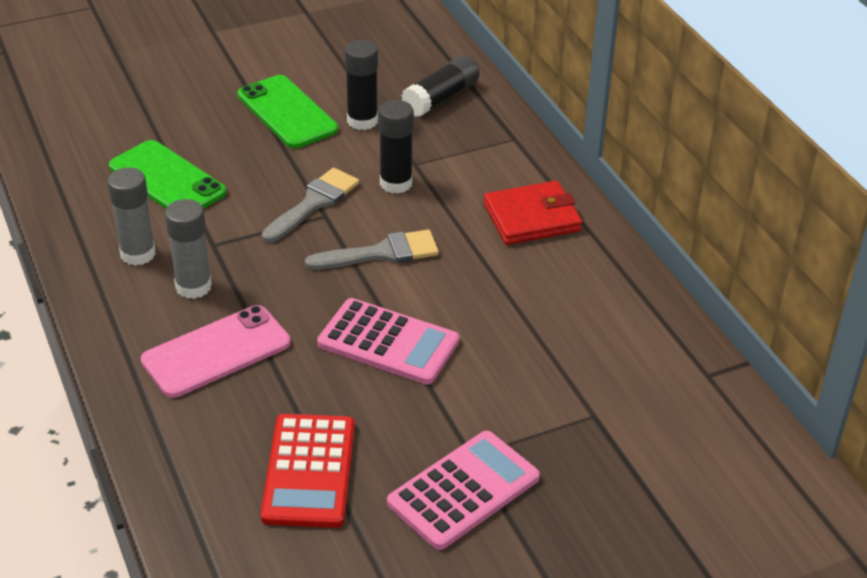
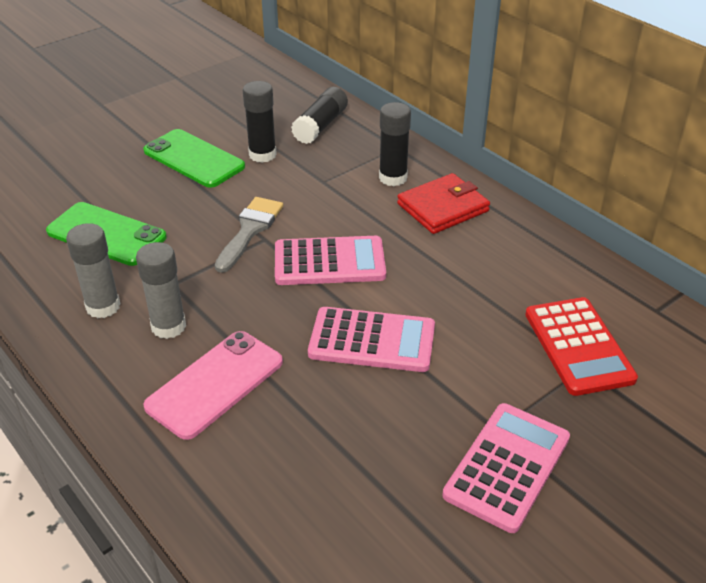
camera: 15 degrees left, 0 degrees up
red calculator [261,414,355,528] -> red calculator moved to [525,297,638,396]
grey brush [305,230,439,270] -> pink calculator [275,236,386,285]
black glue stick [378,100,414,194] -> black glue stick moved to [379,102,411,186]

